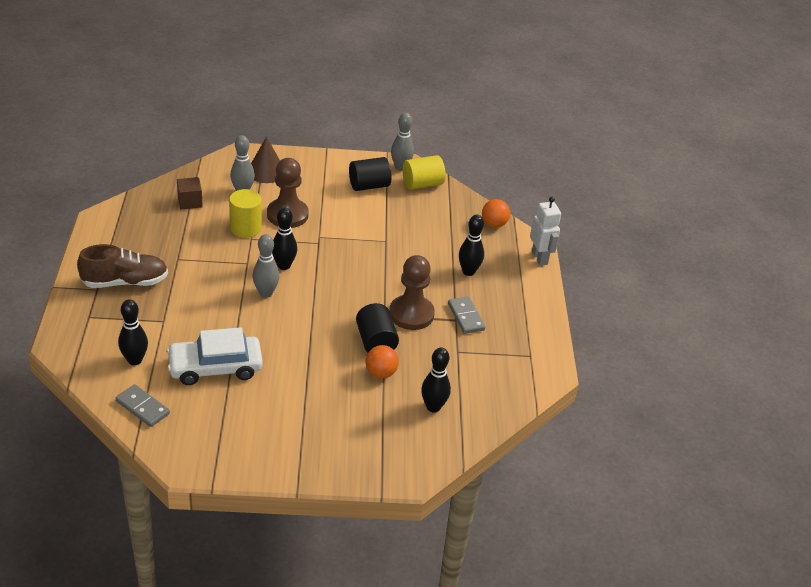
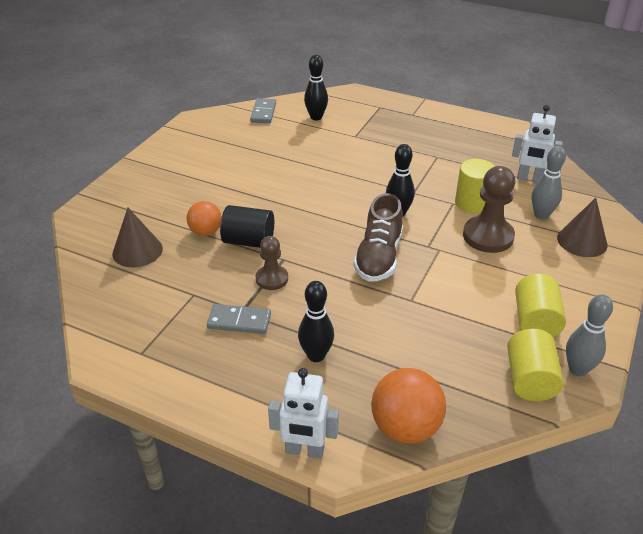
camera: 120 degrees right, 0 degrees up
brown shoe [77,244,168,288] -> brown shoe moved to [353,193,403,282]
grey domino [115,384,170,427] -> grey domino turned 60 degrees counterclockwise [250,98,276,123]
white car [166,327,263,385] -> none
brown cube [177,177,203,209] -> white robot [512,105,563,182]
grey bowling pin [253,234,279,298] -> none
black cylinder [349,157,391,191] -> yellow cylinder [515,274,566,337]
brown pawn [389,255,435,330] -> brown pawn [256,236,288,290], size x0.61
black bowling pin [421,348,451,412] -> brown cone [112,208,163,268]
orange ball [482,199,510,228] -> orange ball [371,368,446,444], size x1.58

